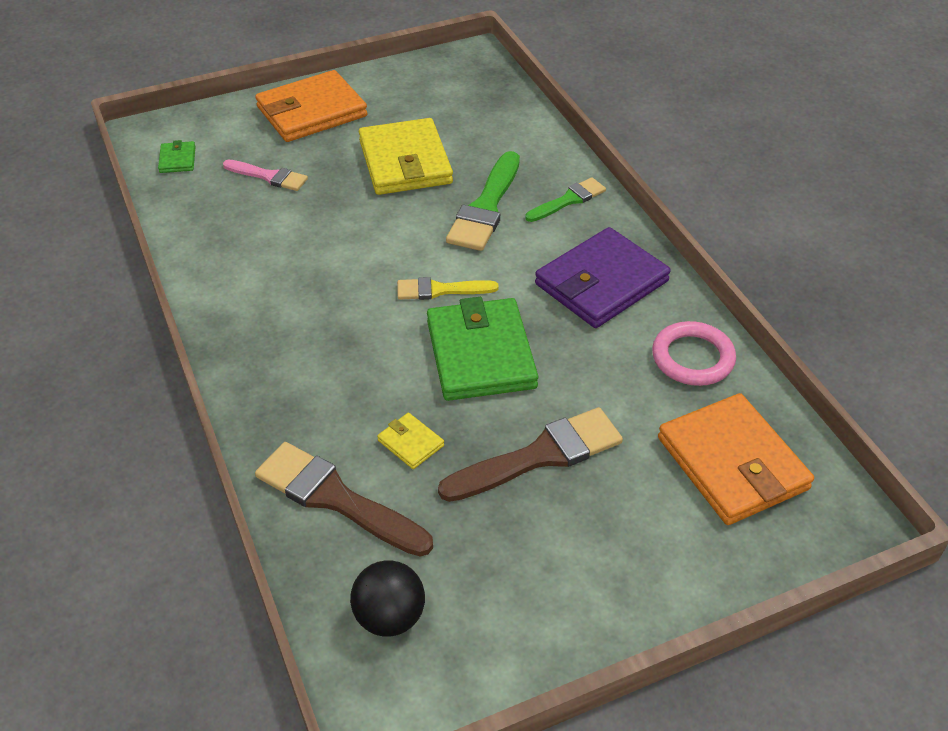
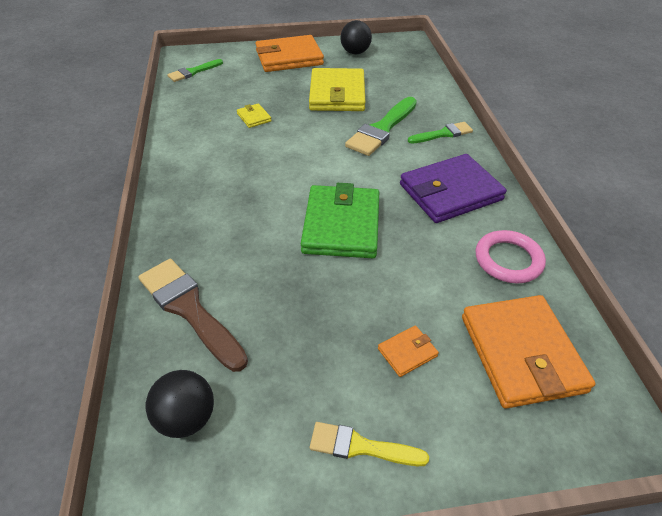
camera: 15 degrees right, 0 degrees up
green wallet [158,140,196,173] -> green brush [167,59,223,82]
pink brush [223,160,308,191] -> none
yellow wallet [377,413,444,469] -> yellow wallet moved to [237,103,272,128]
yellow brush [397,277,499,300] -> yellow brush moved to [310,422,429,466]
brown brush [438,407,623,502] -> none
none -> black ball [341,20,372,54]
none -> orange wallet [378,325,439,377]

